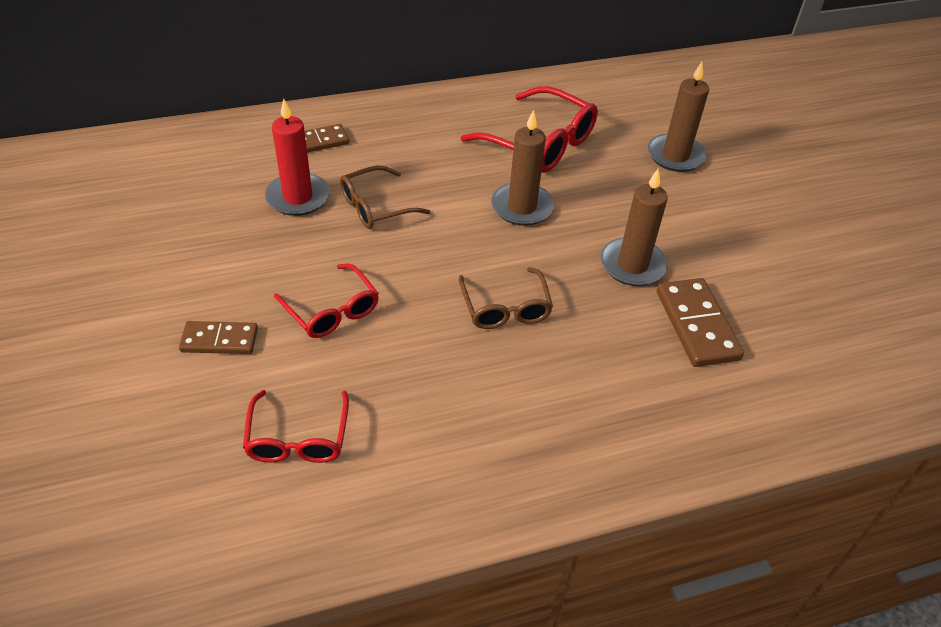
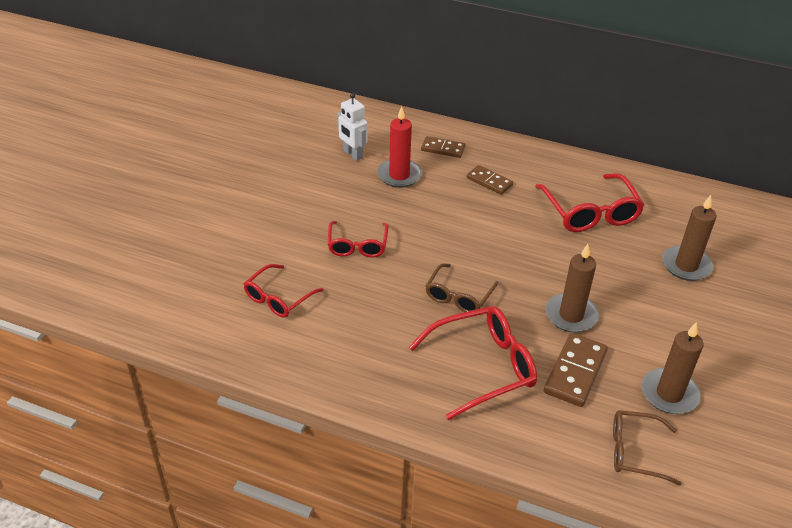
camera: 40 degrees right, 5 degrees down
brown domino [179,321,258,354] -> brown domino moved to [467,165,513,195]
brown glasses [340,166,430,229] -> brown glasses moved to [613,410,682,486]
brown candle [491,110,554,226] -> brown candle moved to [642,322,703,414]
none -> white robot [337,93,367,161]
none -> red glasses [409,306,537,420]

